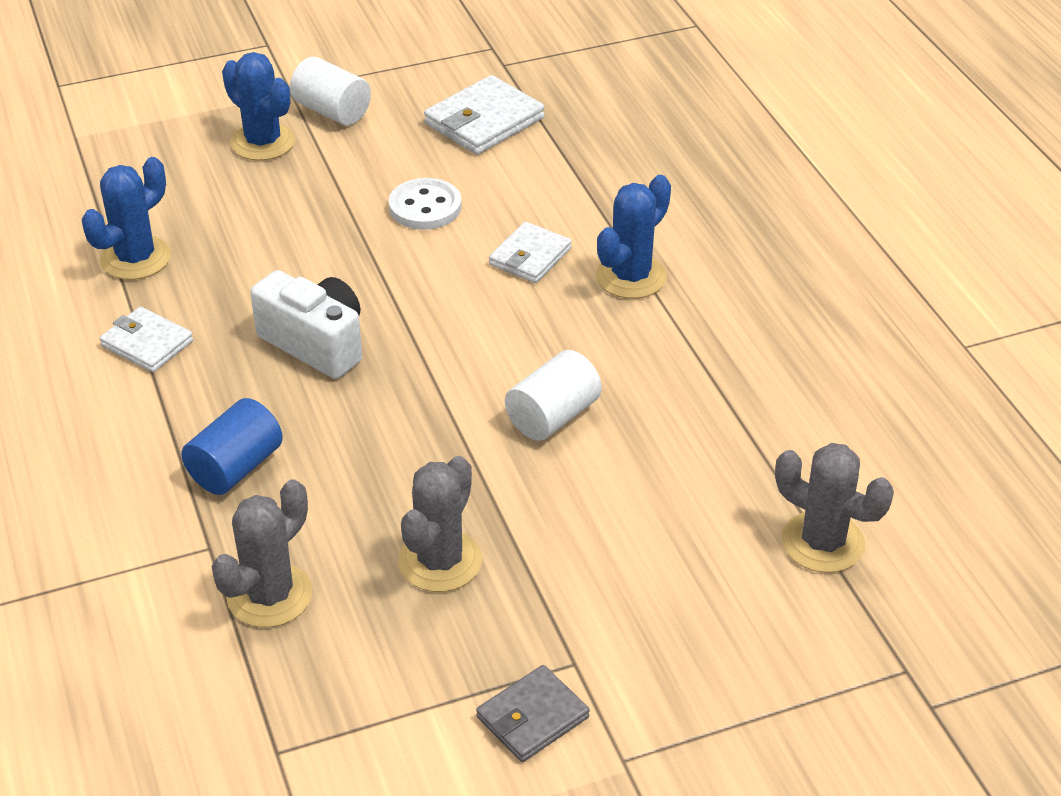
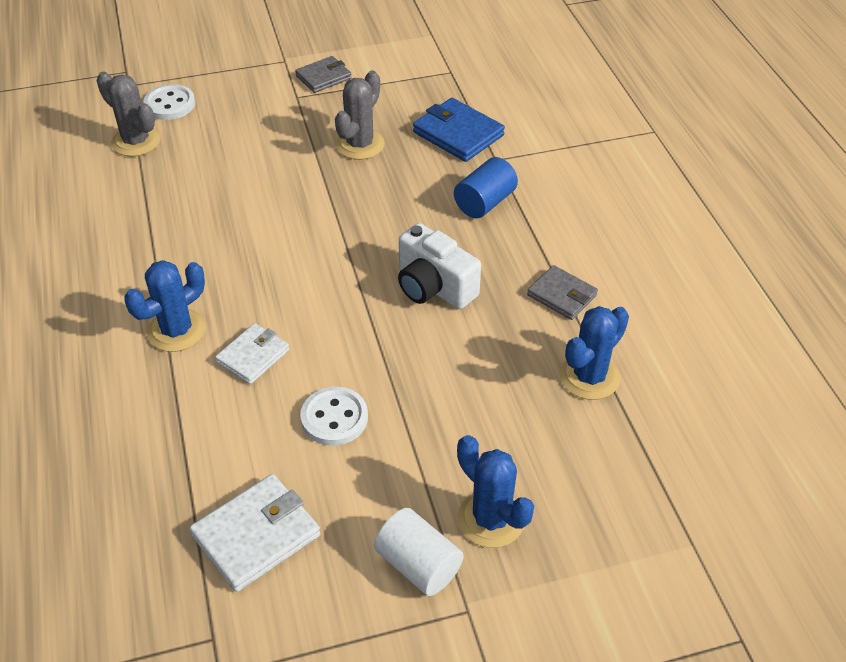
camera: 175 degrees left, 5 degrees up
white wallet [100,306,193,372] -> grey wallet [527,265,598,320]
grey cactus [211,479,313,627] -> blue wallet [413,98,505,162]
white cylinder [505,350,602,441] -> none
none -> white button [143,84,195,120]

